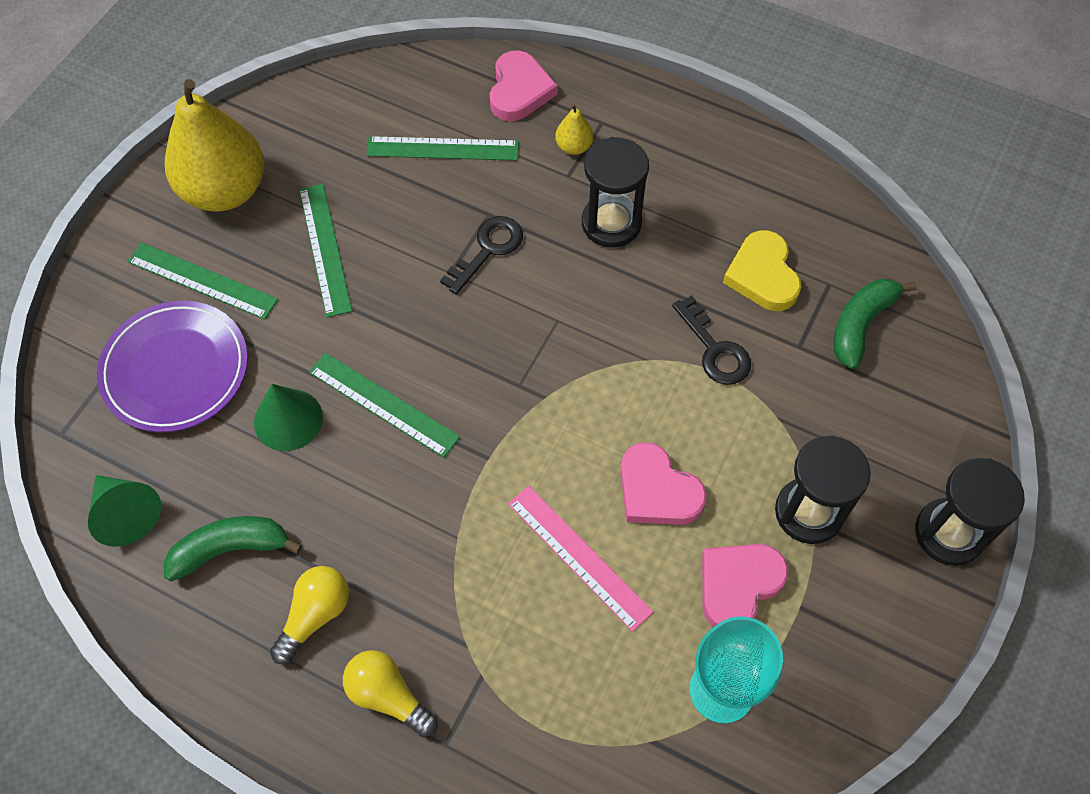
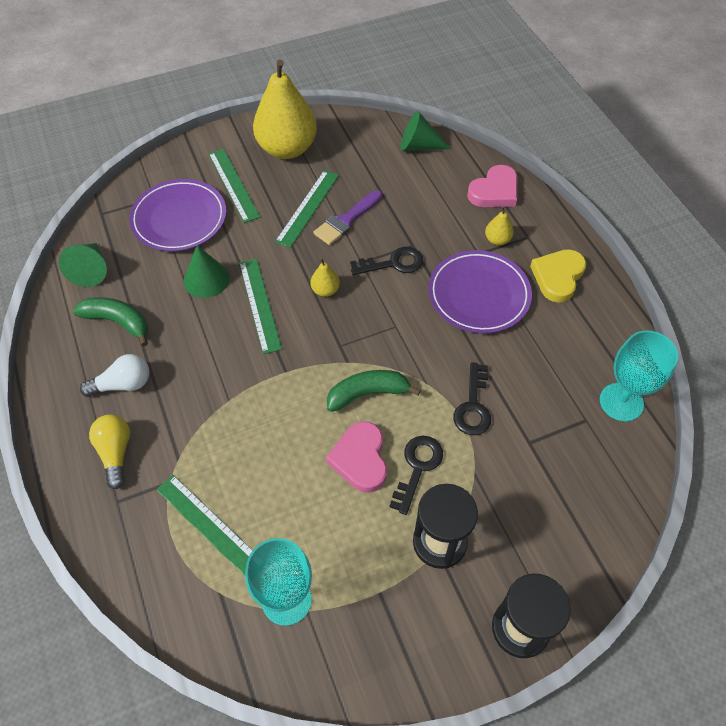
camera: 40 degrees right, 5 degrees down
yellow light bulb [270,566,349,664] -> white light bulb [80,354,149,397]
green ruler [366,136,519,161] -> green ruler moved to [156,475,253,576]
pink ruler [508,486,653,632] -> none
black hourglass [582,137,649,248] -> purple plate [428,250,532,333]
pink heart [702,544,789,627] -> none
yellow heart [723,230,801,311] -> yellow heart moved to [530,249,586,303]
green banana [834,279,917,369] -> green banana moved to [327,370,421,412]
none -> yellow pear [311,258,340,297]
none -> purple brush [313,190,382,245]
none -> black key [389,436,443,515]
none -> green cone [401,111,451,151]
none -> turquoise goblet [600,330,678,421]

